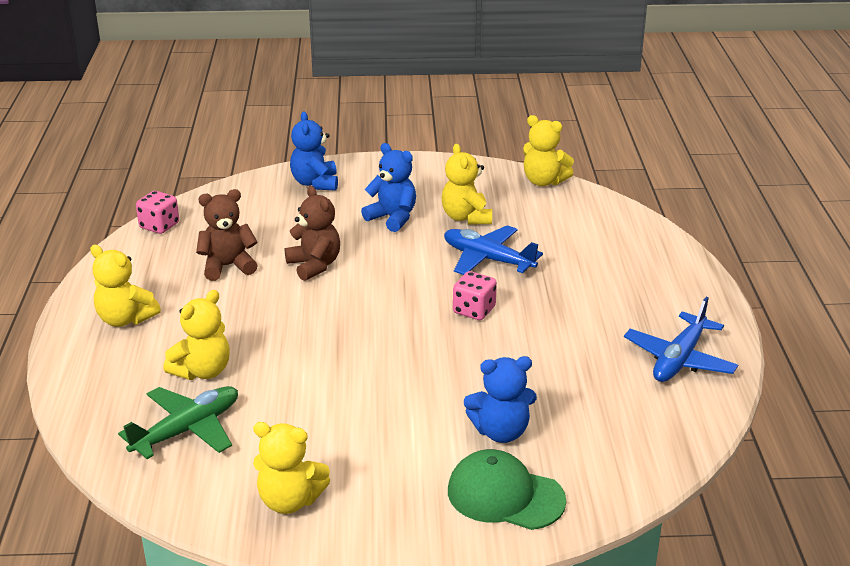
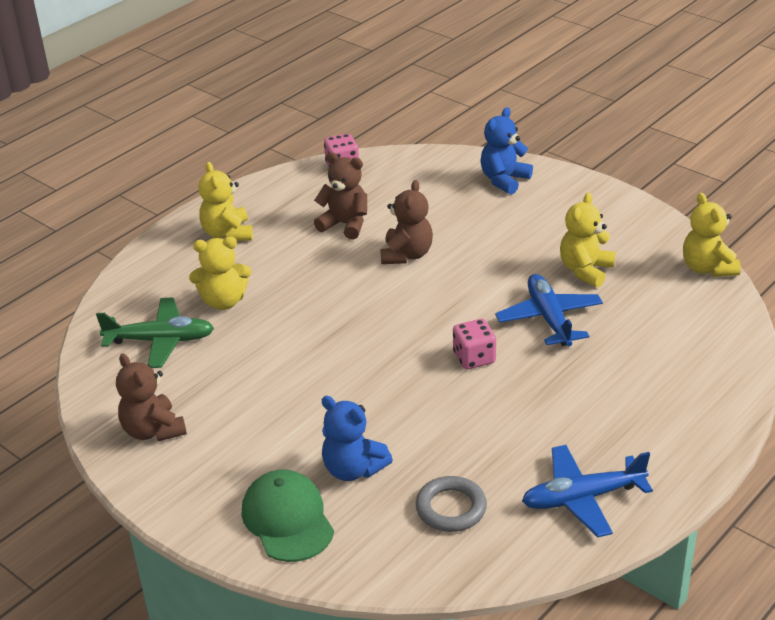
camera: 45 degrees right, 5 degrees up
yellow teddy bear [253,422,330,514] -> brown teddy bear [116,353,187,441]
blue teddy bear [361,143,416,232] -> none
none -> grey ring [416,476,487,532]

